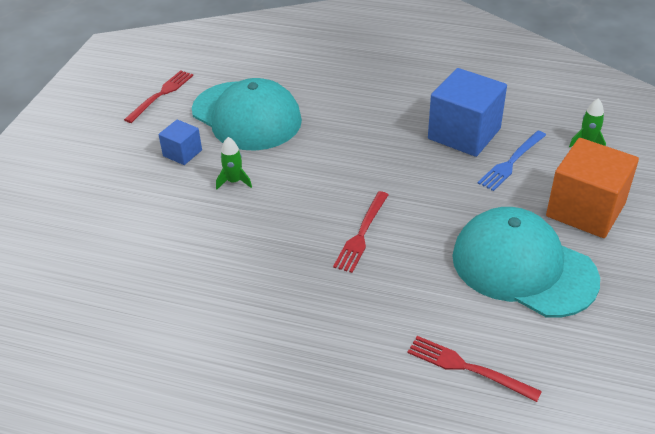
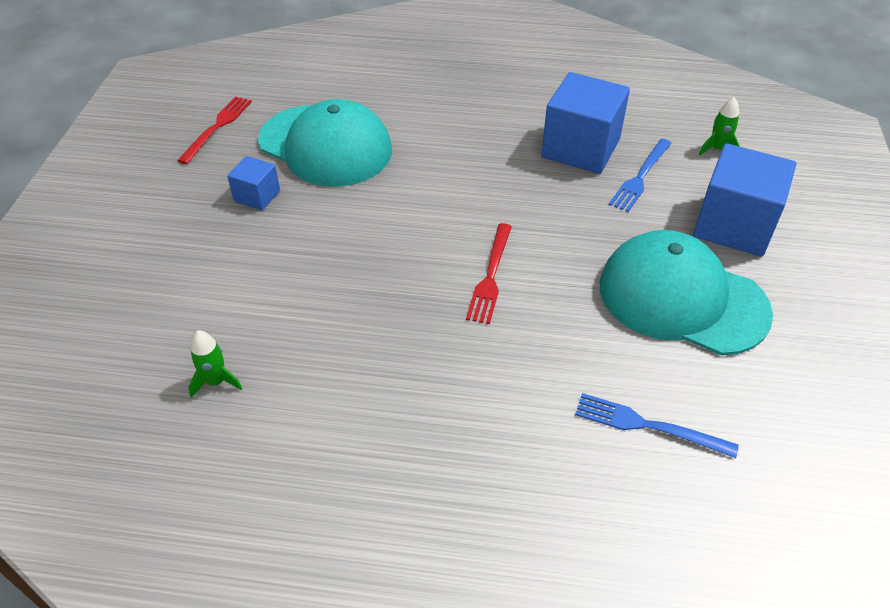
camera: 10 degrees left, 5 degrees up
green rocket [216,137,252,190] -> green rocket moved to [188,331,242,398]
red fork [407,336,542,402] -> blue fork [575,393,739,458]
orange cube [546,138,639,238] -> blue cube [693,143,796,257]

